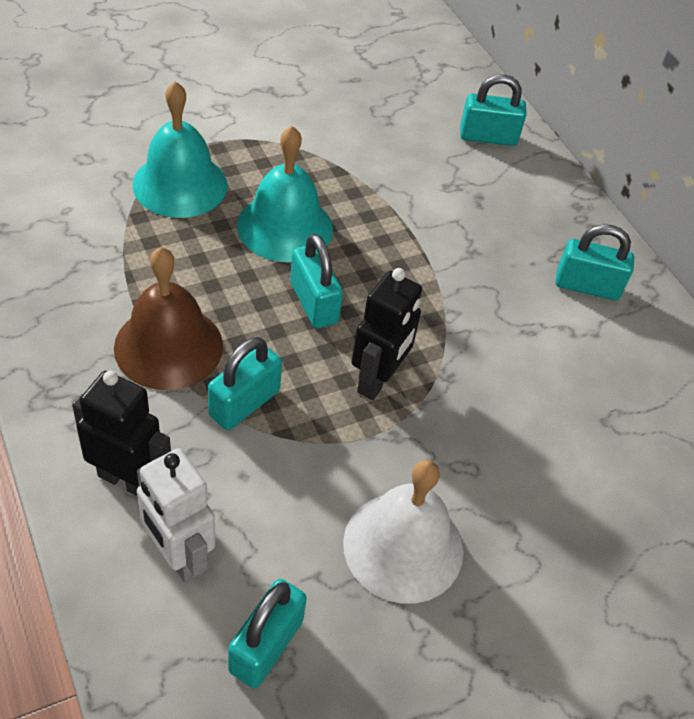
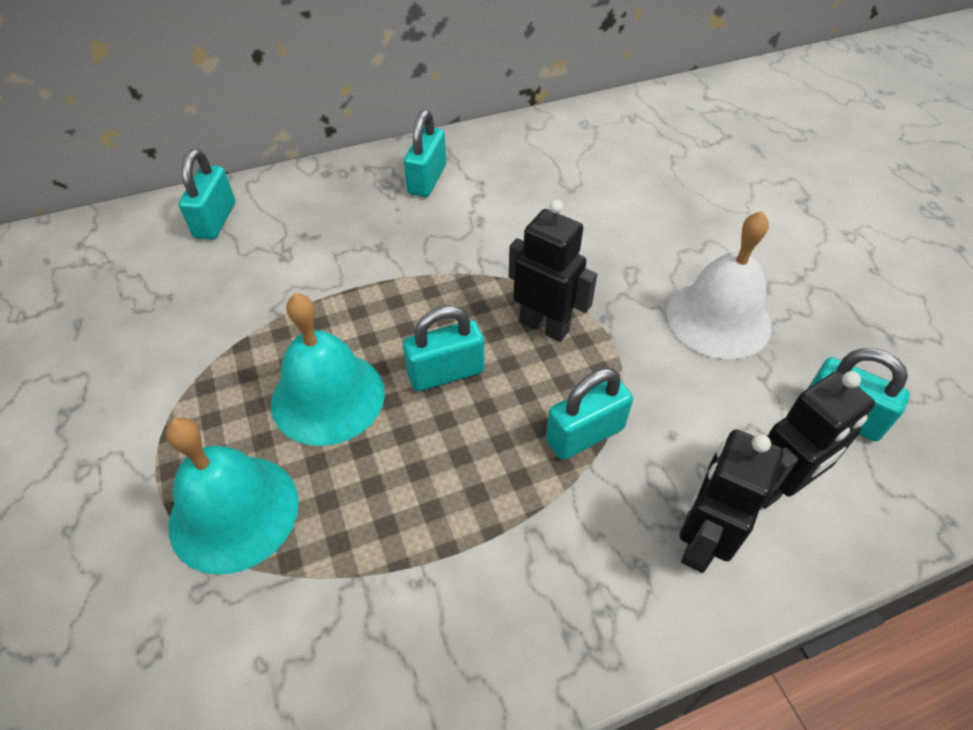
camera: 80 degrees left, 0 degrees up
brown bell [114,247,223,390] -> none
white robot [137,448,215,583] -> black robot [762,371,875,509]
turquoise padlock [208,337,282,430] -> turquoise padlock turned 75 degrees counterclockwise [546,368,633,460]

